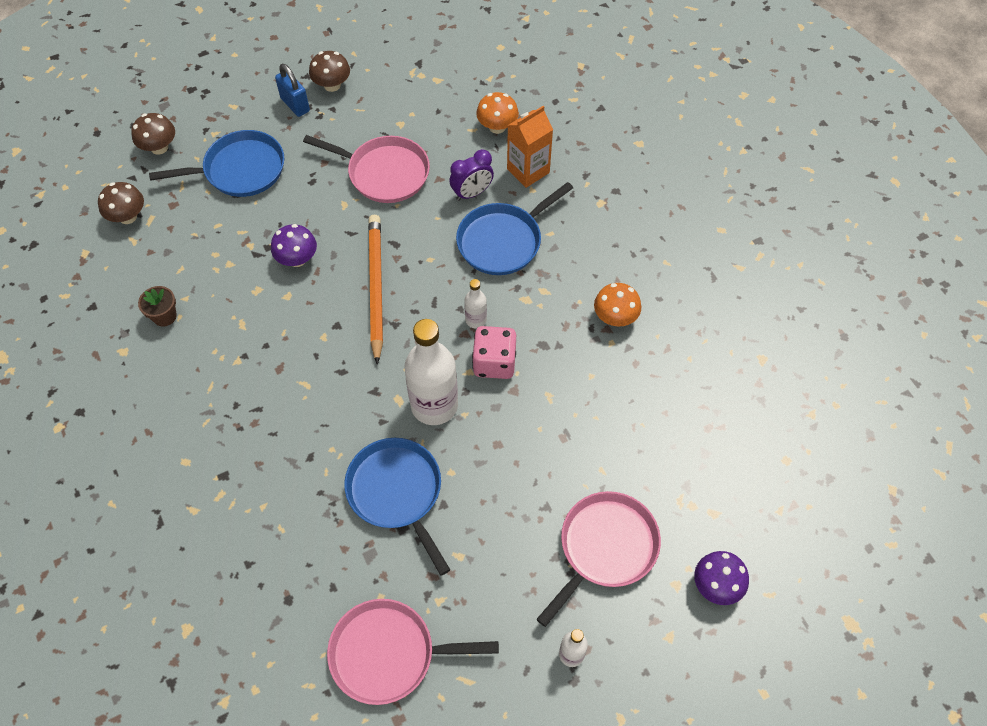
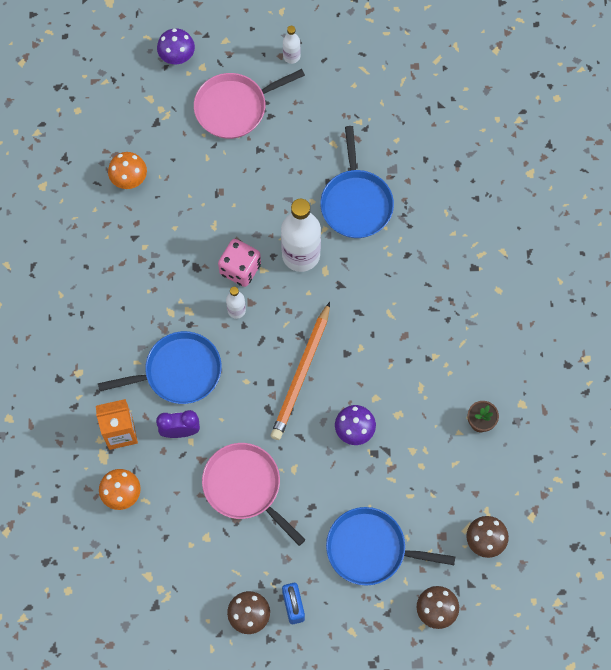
camera: 155 degrees left, 10 degrees up
pink pan [327,599,499,705] -> none
orange mushroom [594,283,641,327] -> orange mushroom moved to [108,152,147,189]

